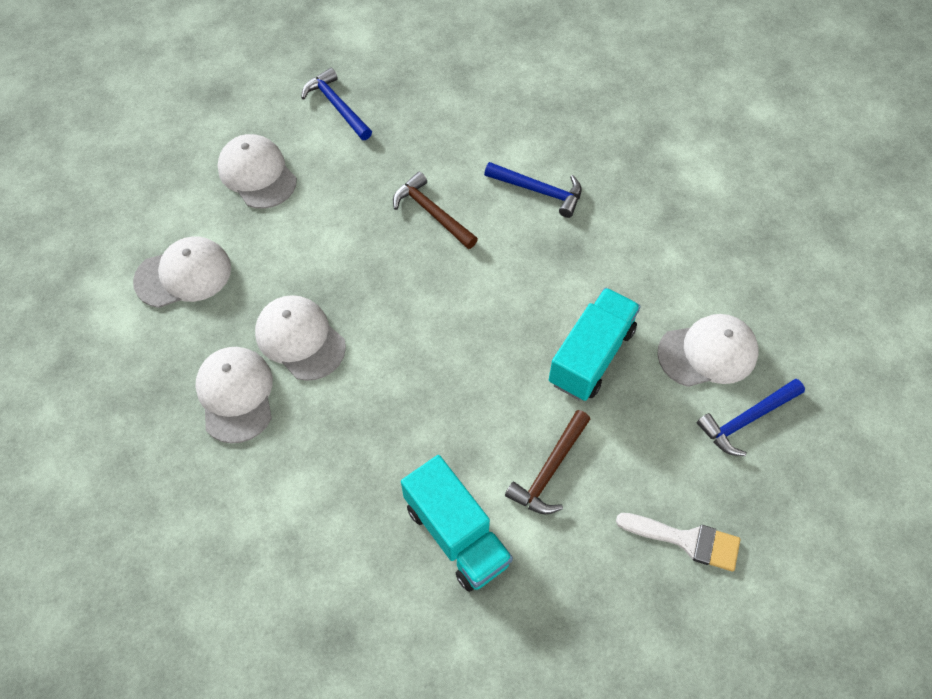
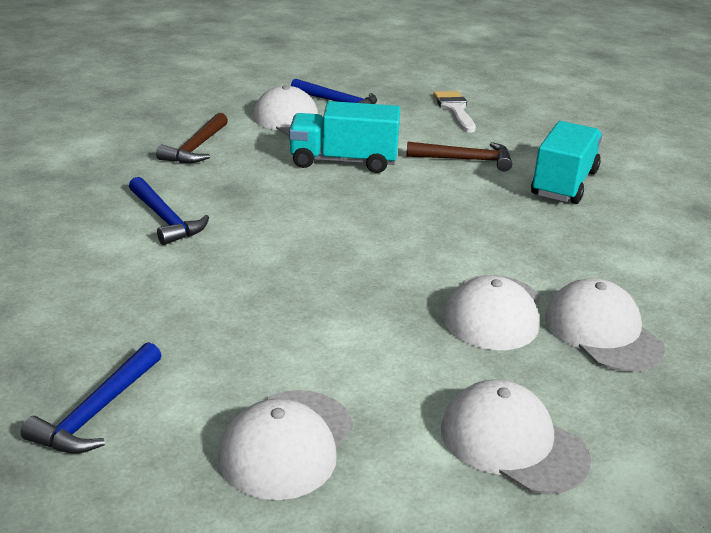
camera: 120 degrees left, 30 degrees down
white cap [195,347,273,444] -> white cap turned 105 degrees clockwise [545,278,665,372]
brown hammer [393,172,478,249] -> brown hammer moved to [156,113,228,163]
blue hammer [484,162,582,218] -> blue hammer turned 150 degrees clockwise [129,177,209,245]

